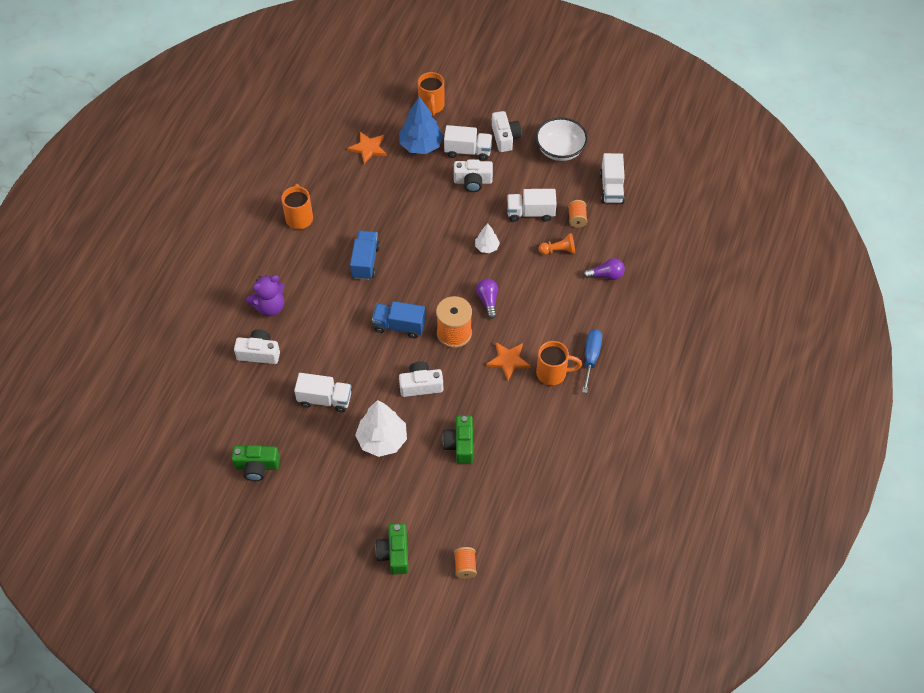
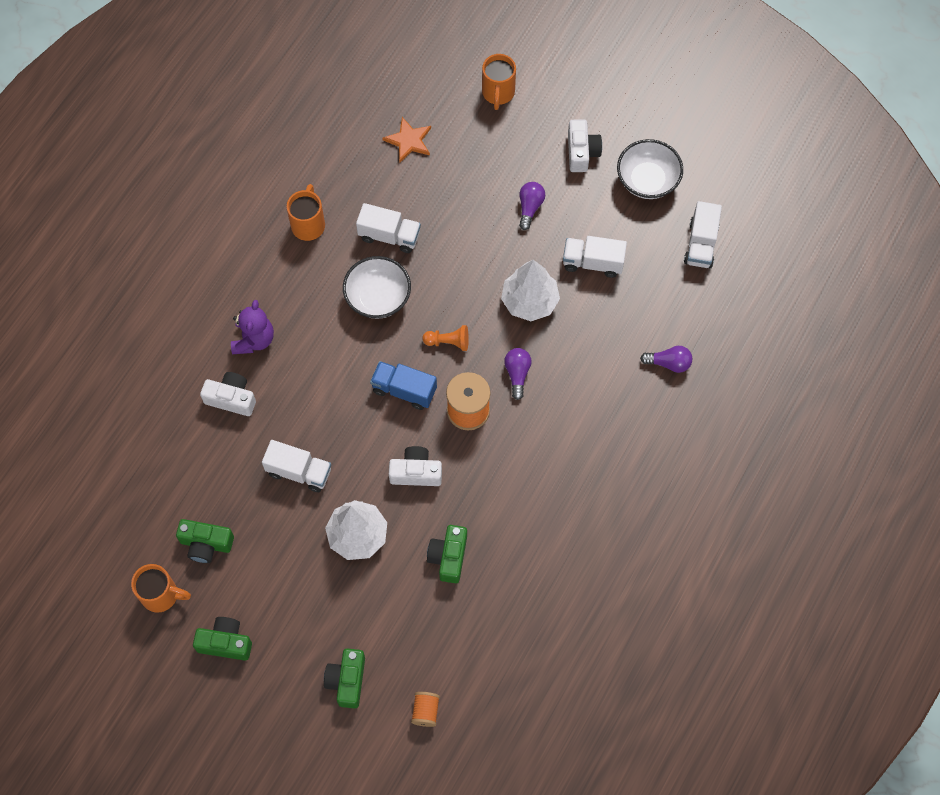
camera: 10 degrees right, 10 degrees up
purple teddy bear [246,275,284,316] -> purple teddy bear turned 60 degrees counterclockwise [231,300,274,354]
blue truck [350,231,380,280] -> white bowl [343,256,411,319]
blue tree [399,97,443,154] -> none
white truck [444,125,492,161] -> white truck moved to [356,203,421,253]
white camera [454,160,493,192] -> purple light bulb [519,182,545,230]
white tree [475,223,500,253] -> white tree [501,260,560,321], size x1.87
orange star [486,342,531,380] -> none
orange mug [536,341,582,385] -> orange mug moved to [131,564,191,613]
orange pawn [539,233,576,255] -> orange pawn moved to [423,325,469,351]
orange spool [568,200,587,228] -> none
blue screwdriver [582,329,602,393] -> none
none -> green camera [193,617,252,660]

